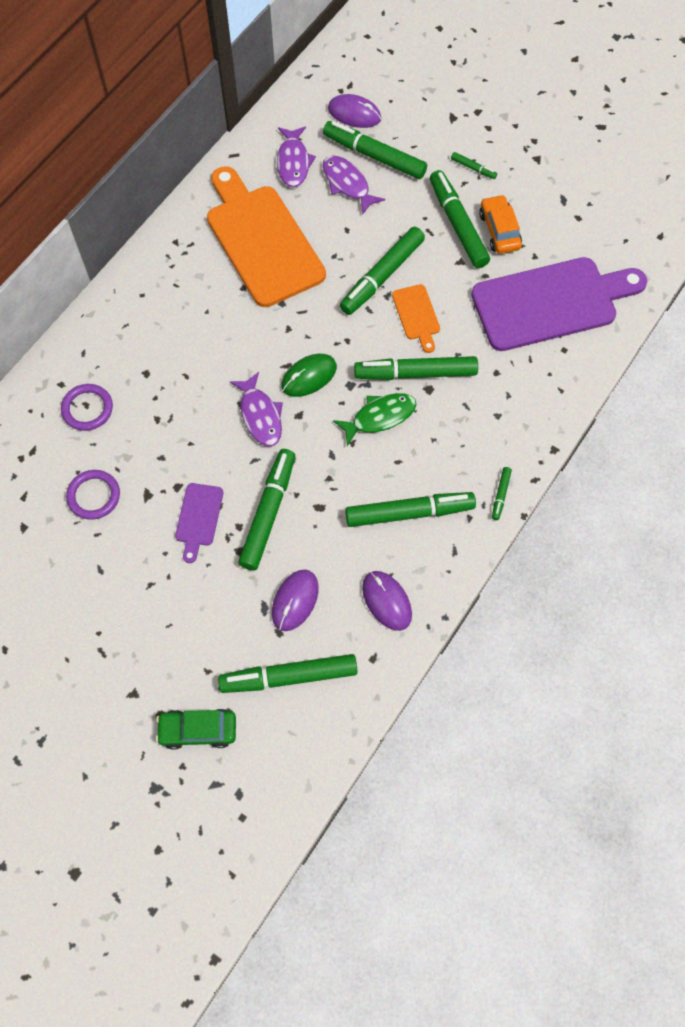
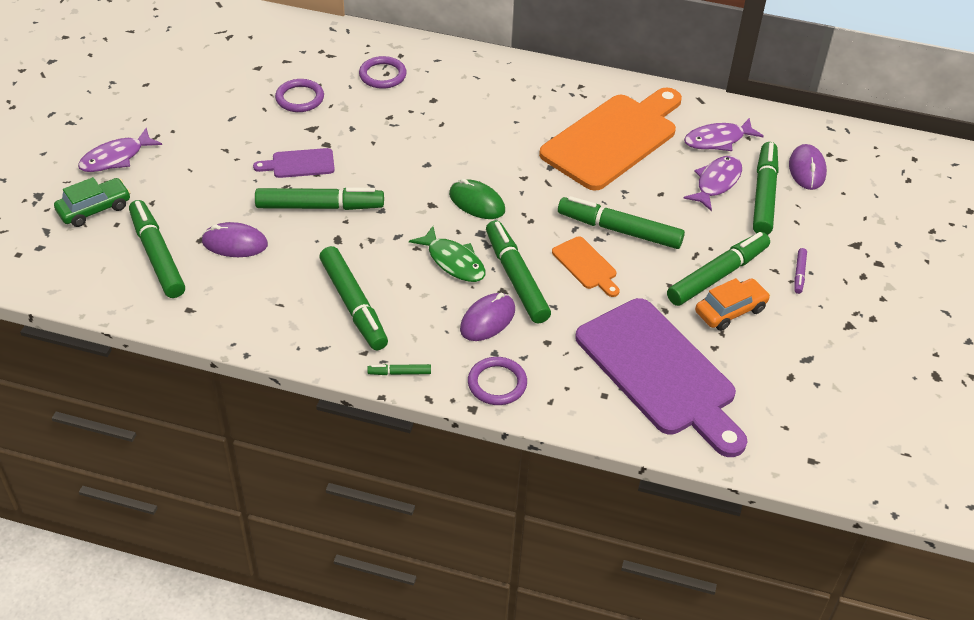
camera: 70 degrees right, 20 degrees down
green car [156,709,236,750] -> green car turned 75 degrees clockwise [54,177,131,227]
purple fish [230,372,283,446] -> purple fish moved to [78,128,162,172]
purple mouse [362,571,412,631] -> purple mouse moved to [460,293,515,341]
orange cutting board [392,284,440,353] -> orange cutting board turned 90 degrees counterclockwise [552,236,620,297]
green marker [451,152,497,179] -> purple marker [794,248,807,294]
none -> purple ring [468,357,527,405]

